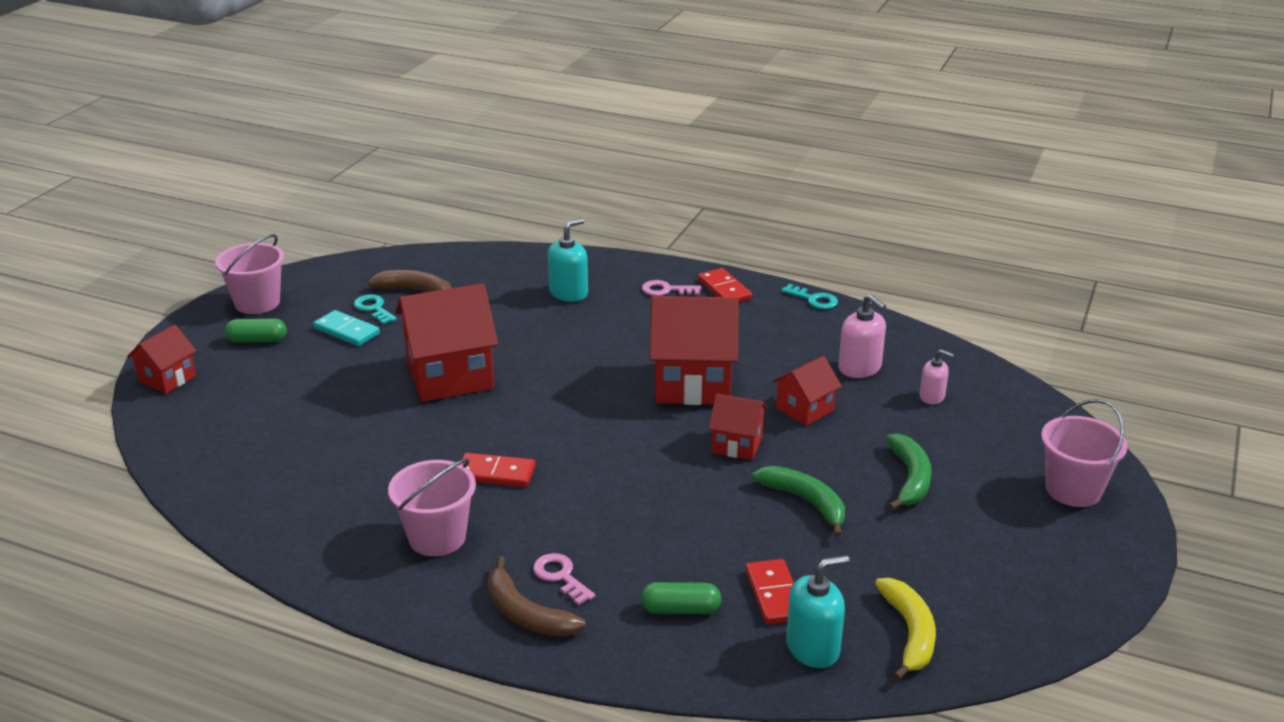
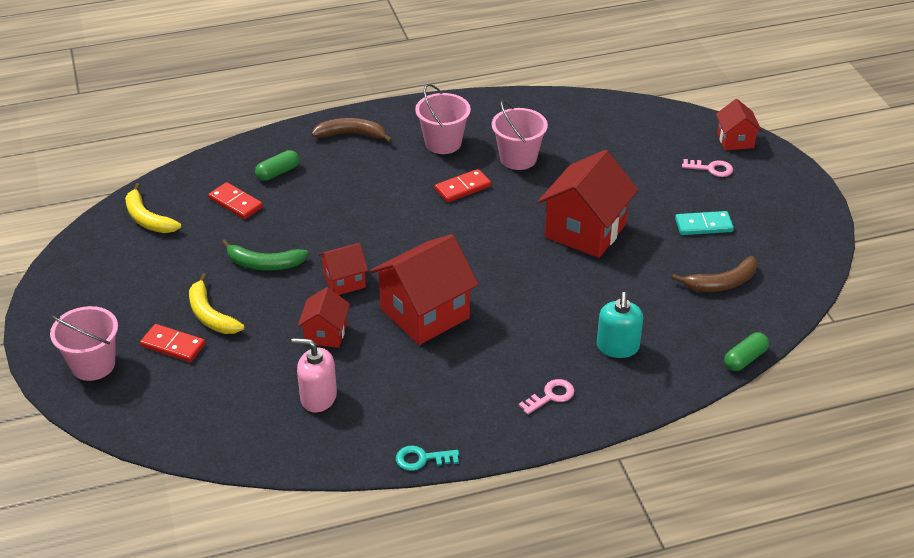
camera: 140 degrees right, 10 degrees up
pink bucket [215,234,284,314] -> pink bucket moved to [492,100,548,170]
green capsule [225,319,287,343] -> green capsule moved to [724,332,769,371]
turquoise key [354,294,397,324] -> none
pink key [533,553,595,605] -> pink key moved to [682,159,733,177]
red domino [698,268,752,302] -> red domino moved to [140,324,205,362]
turquoise soap dispenser [786,555,849,668] -> none
green banana [886,433,932,510] -> yellow banana [189,273,244,334]
pink soap dispenser [920,350,954,404] -> none

